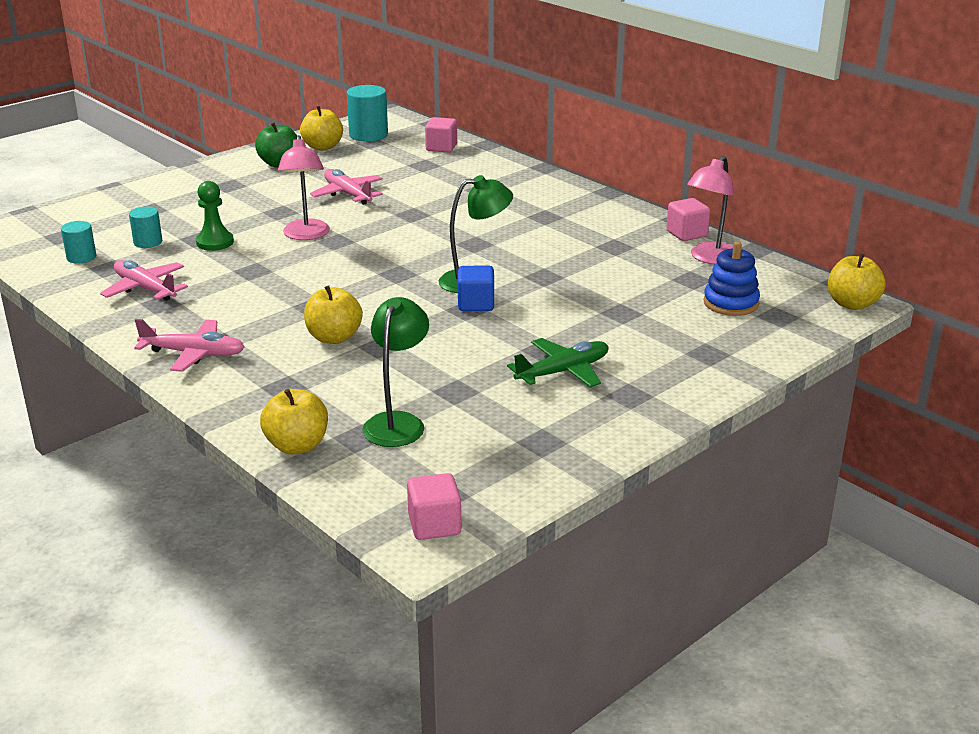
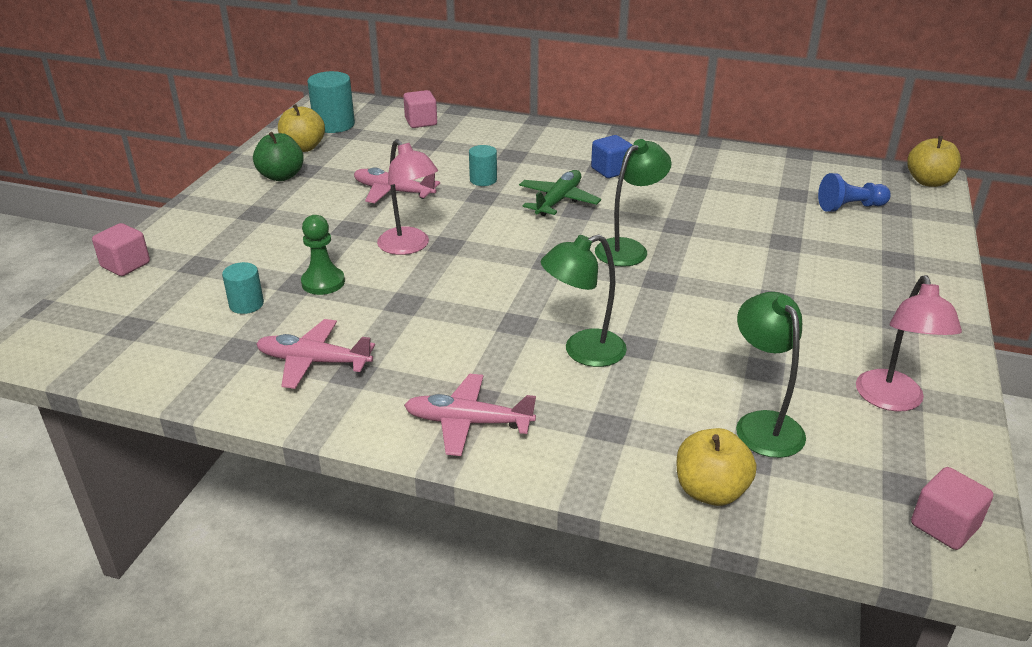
camera: 30 degrees left, 5 degrees up
turquoise cylinder [61,221,96,263] -> turquoise cylinder moved to [469,145,497,186]
pink plane [134,319,245,372] -> pink plane turned 150 degrees counterclockwise [404,374,536,456]
yellow apple [304,285,363,344] -> green lamp [541,234,627,367]
blue cube [458,266,494,311] -> blue cube moved to [591,135,632,178]
green plane [507,338,608,387] -> green plane moved to [519,170,601,216]
pink cube [666,198,710,241] -> pink cube moved to [92,223,150,276]
pink lamp [687,156,734,264] -> pink lamp moved to [856,275,962,412]
blue stacking toy [704,241,760,316] -> blue pawn [818,173,891,212]

